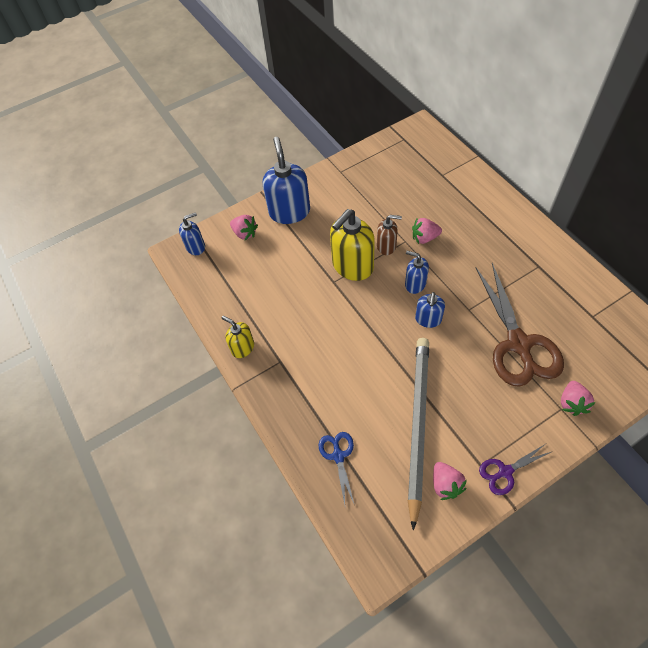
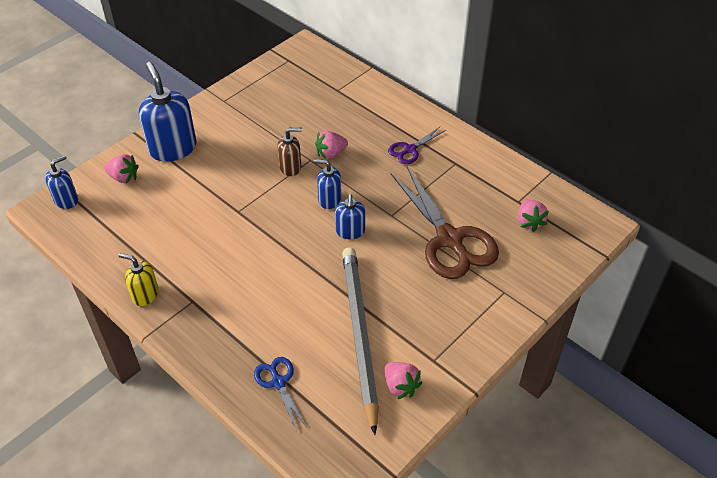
camera: 20 degrees left, 10 degrees down
yellow soap dispenser [330,209,375,281] -> none
purple scissors [479,444,553,495] -> purple scissors moved to [388,126,446,164]
pink strawberry [561,381,596,416] -> pink strawberry moved to [518,200,549,232]

